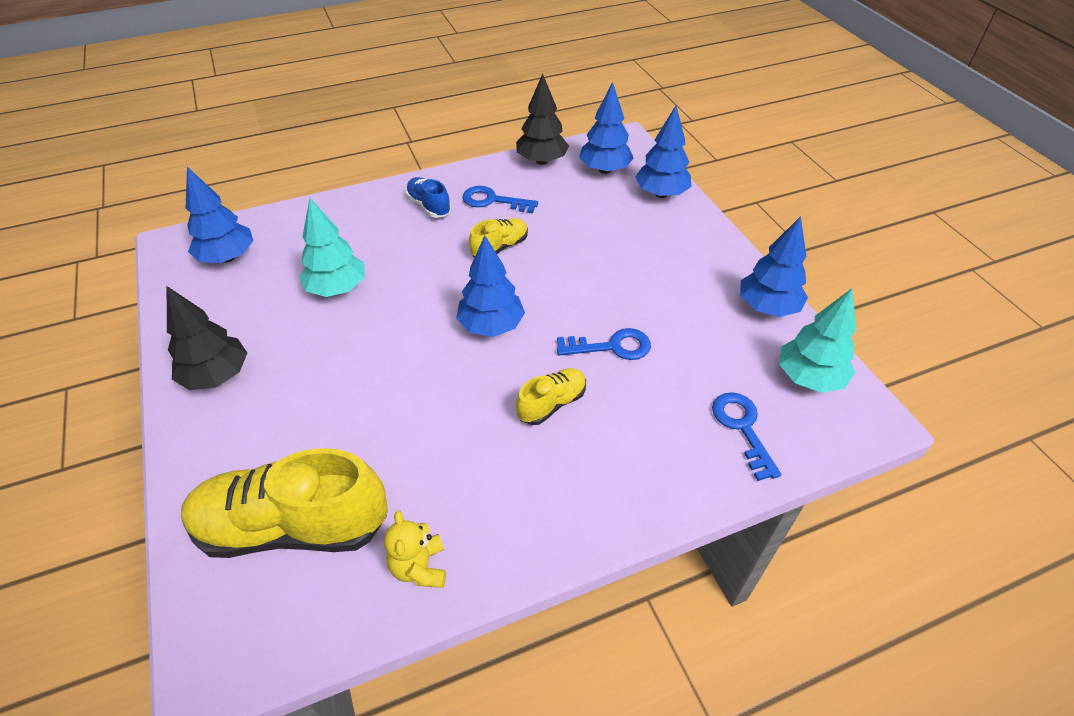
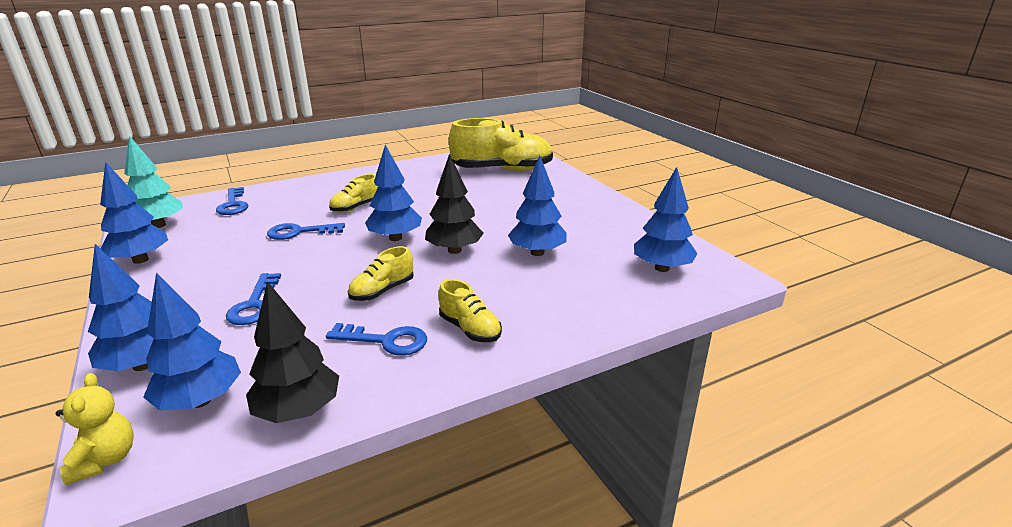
camera: 175 degrees right, 20 degrees down
black tree [167,286,247,390] -> black tree moved to [425,154,484,254]
turquoise tree [299,198,364,297] -> blue tree [508,156,567,256]
yellow teddy bear [384,510,446,588] -> yellow teddy bear moved to [56,373,134,485]
blue shoe [406,177,451,218] -> yellow shoe [438,279,502,342]
none -> blue key [226,273,281,325]

